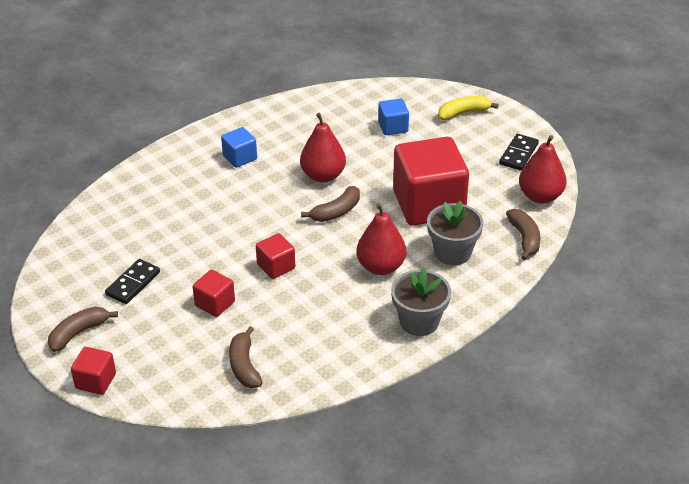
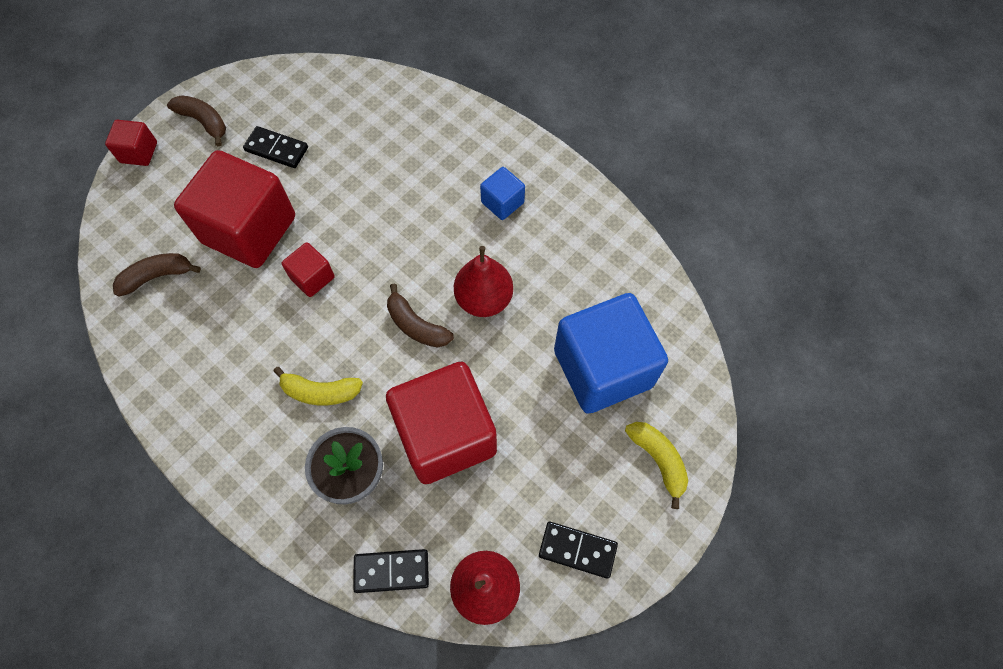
camera: 80 degrees right, 25 degrees up
red cube [193,270,235,317] -> red cube [174,150,295,268], size x2.20
red pear [356,203,406,275] -> yellow banana [273,367,363,405]
blue cube [378,98,409,135] -> blue cube [554,293,668,414], size x2.20
grey flower pot [391,268,451,336] -> none
brown banana [506,209,540,260] -> black domino [353,549,429,593]

